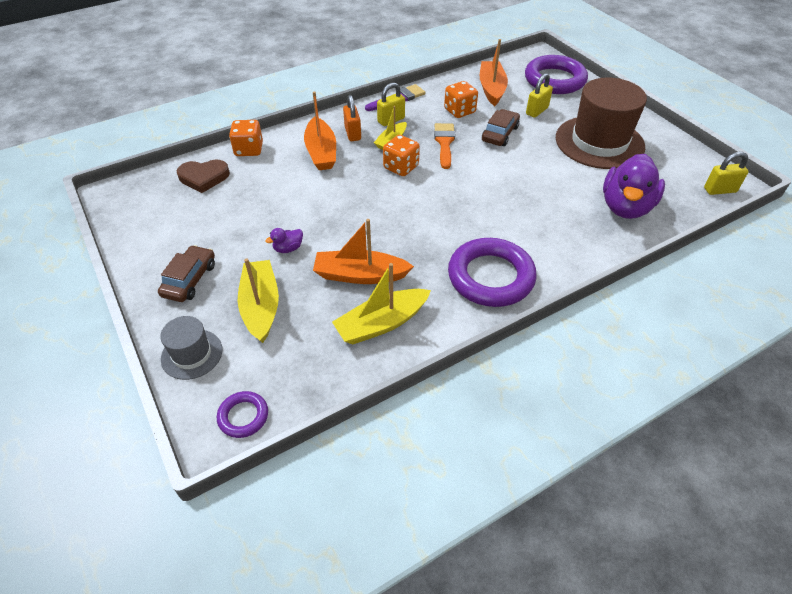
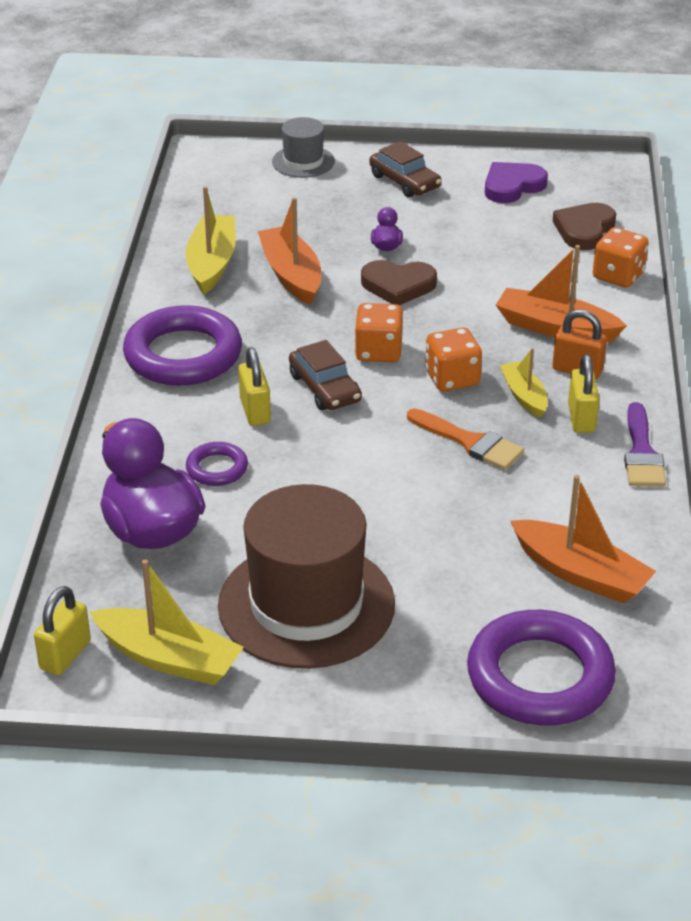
camera: 125 degrees right, 10 degrees down
purple ring [217,391,268,438] -> purple ring moved to [186,442,248,486]
yellow boat [238,258,279,343] -> yellow boat moved to [90,559,244,685]
orange boat [313,219,414,284] -> orange boat turned 60 degrees counterclockwise [258,197,321,305]
orange dice [444,81,478,118] -> orange dice moved to [355,303,403,362]
brown car [482,109,520,146] -> brown car moved to [289,340,362,410]
yellow padlock [526,73,553,118] -> yellow padlock moved to [238,347,271,426]
none -> brown heart [361,260,437,305]
none -> purple heart [485,162,548,203]

